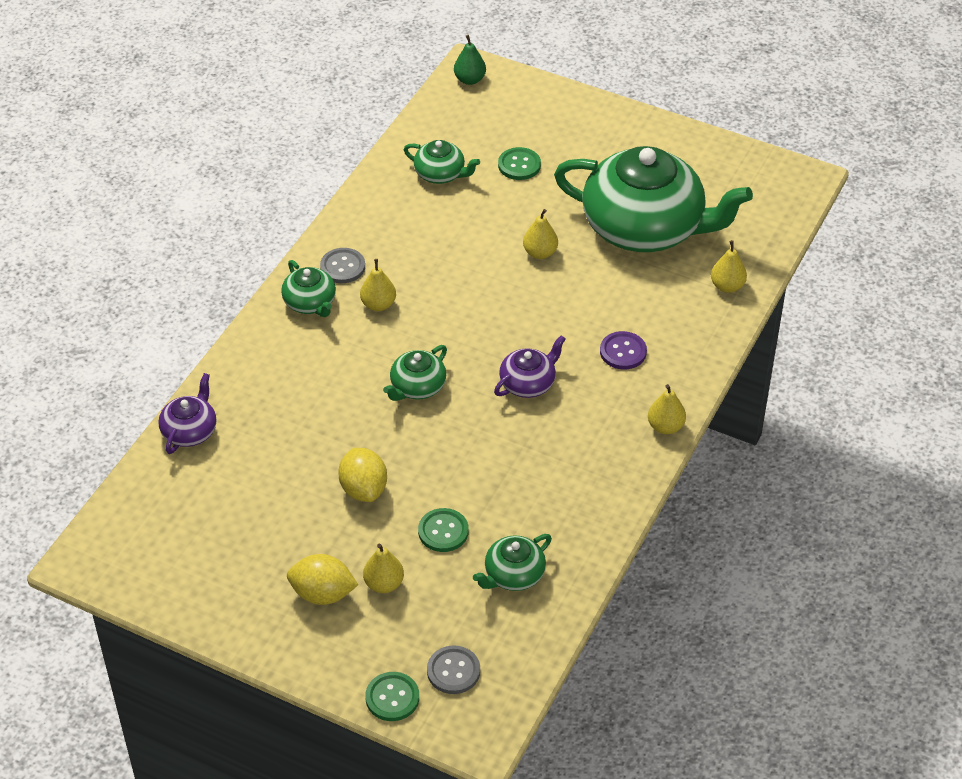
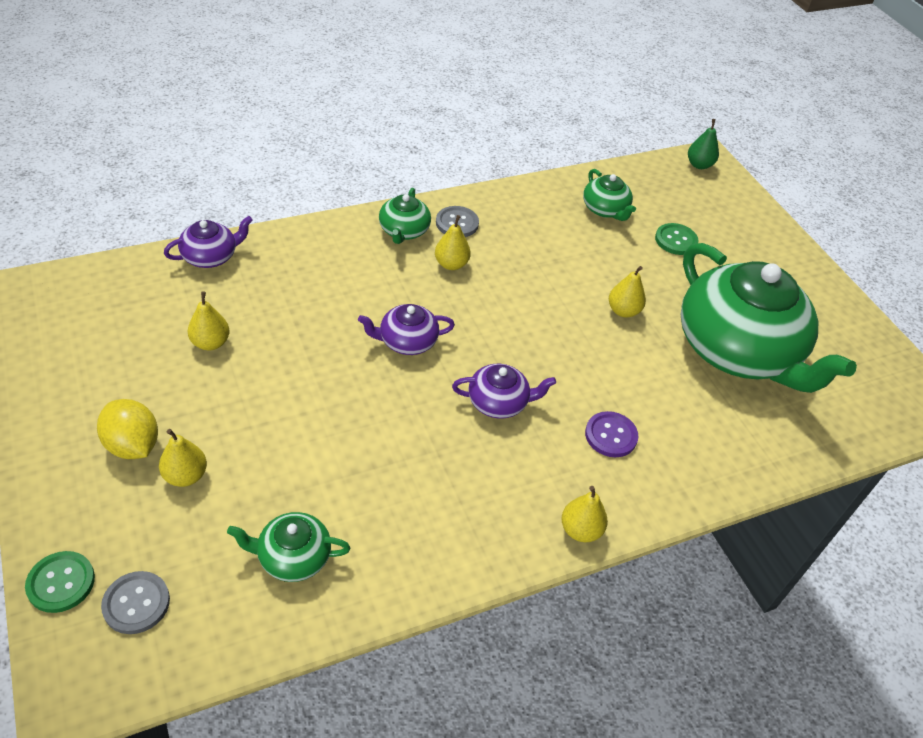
camera: 35 degrees right, 0 degrees up
yellow lemon [338,448,387,502] -> none
green teapot [383,345,447,401] -> purple teapot [358,304,455,355]
green button [418,508,469,552] -> none
yellow pear [711,240,747,293] -> yellow pear moved to [188,291,229,350]

